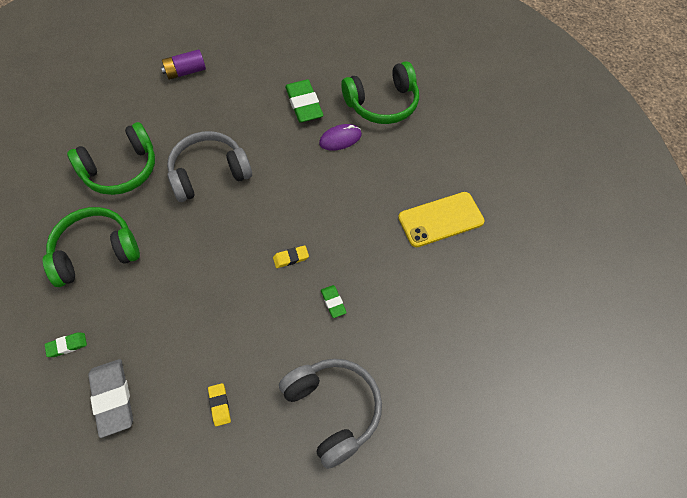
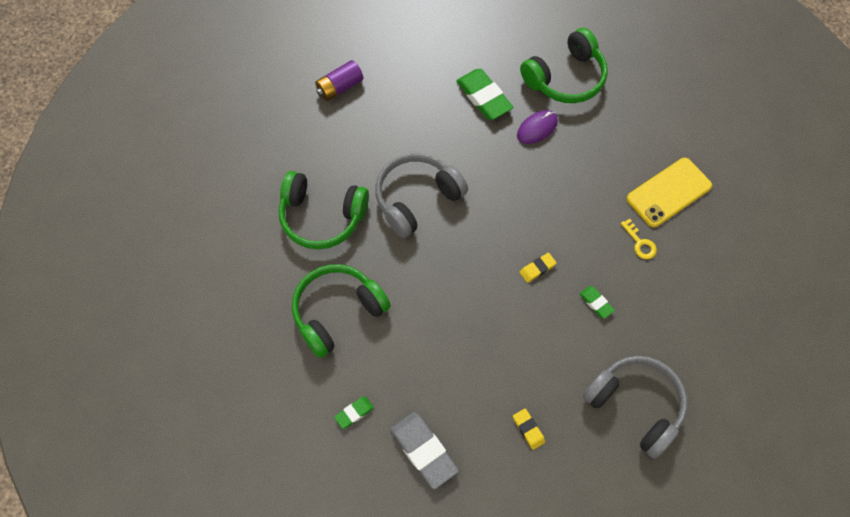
camera: 15 degrees left, 5 degrees up
green headphones [67,122,155,195] -> green headphones turned 60 degrees clockwise [279,171,369,249]
none -> yellow key [621,219,657,259]

